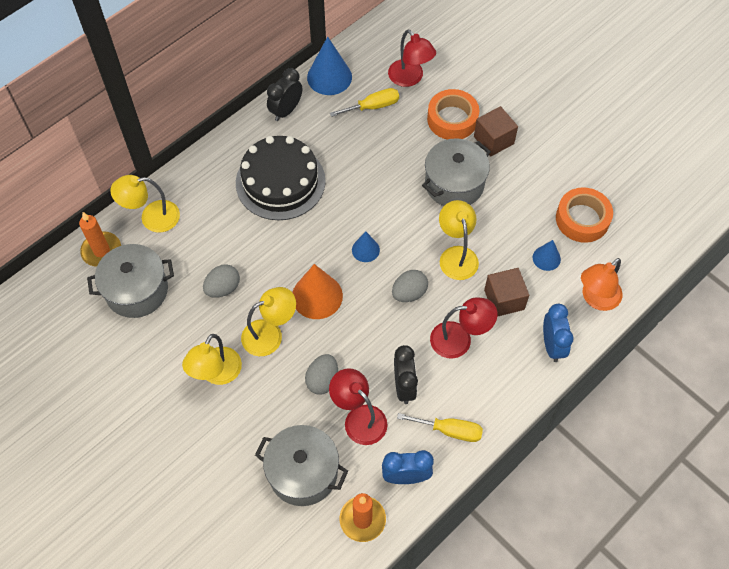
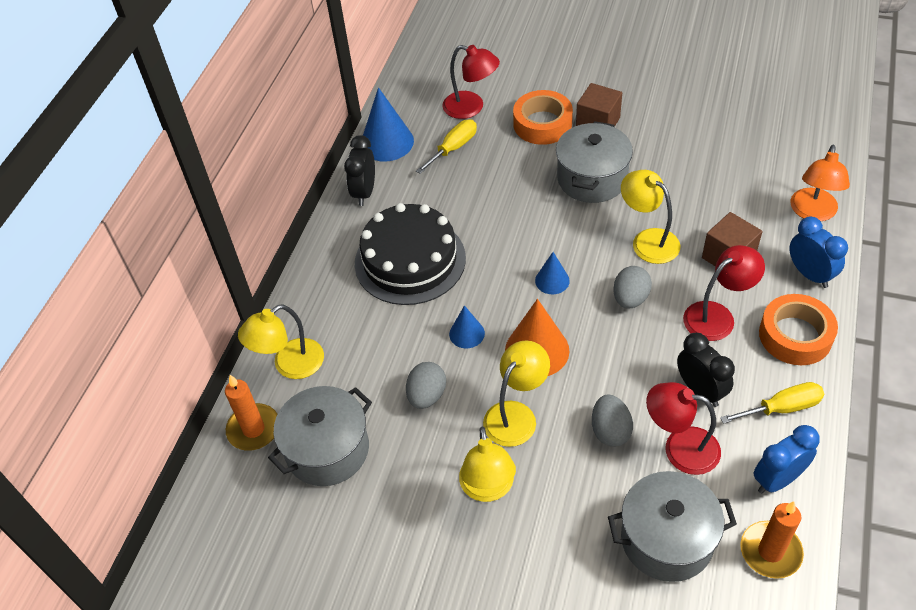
camera: 25 degrees left, 10 degrees down
blue cone [533,240,561,271] -> blue cone moved to [449,305,485,348]
orange tape [556,187,613,243] -> orange tape moved to [759,294,838,365]

